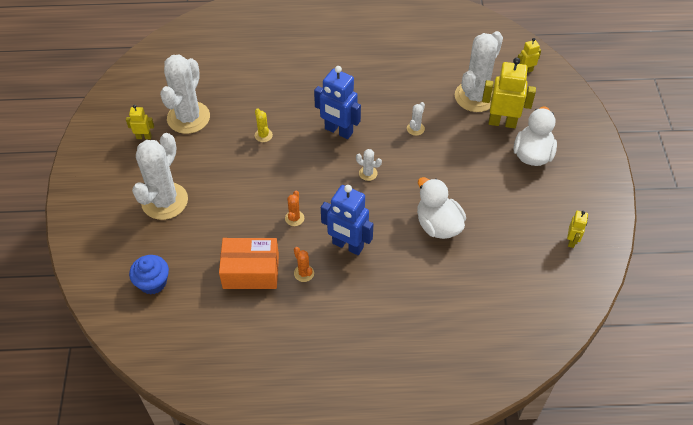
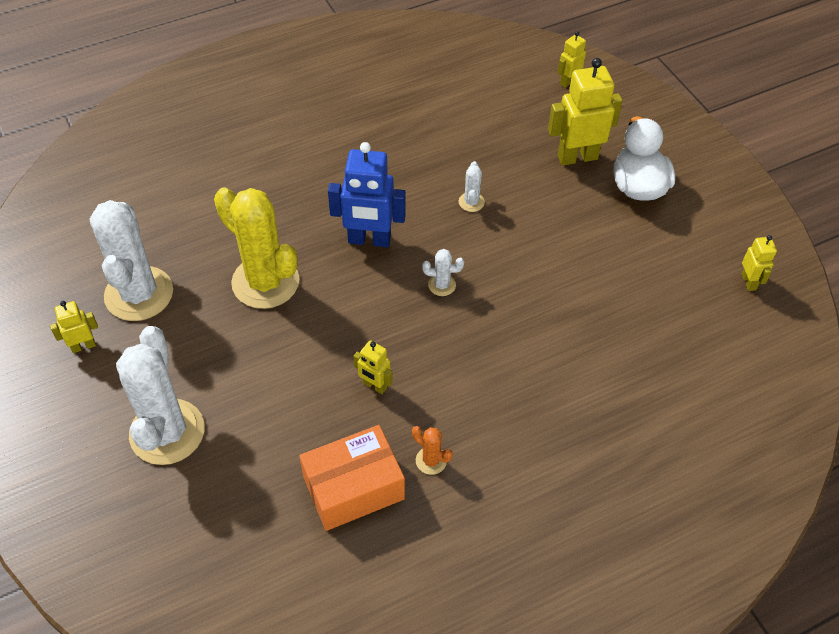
camera: 25 degrees left, 0 degrees up
blue cupcake [129,255,169,294] -> none
yellow cactus [255,108,273,142] -> yellow cactus [214,187,299,309], size x2.42
orange cactus [285,191,304,226] -> yellow robot [353,340,393,394]
blue robot [321,185,373,255] -> none
white duck [417,177,466,239] -> none
white cactus [455,31,503,112] -> none

